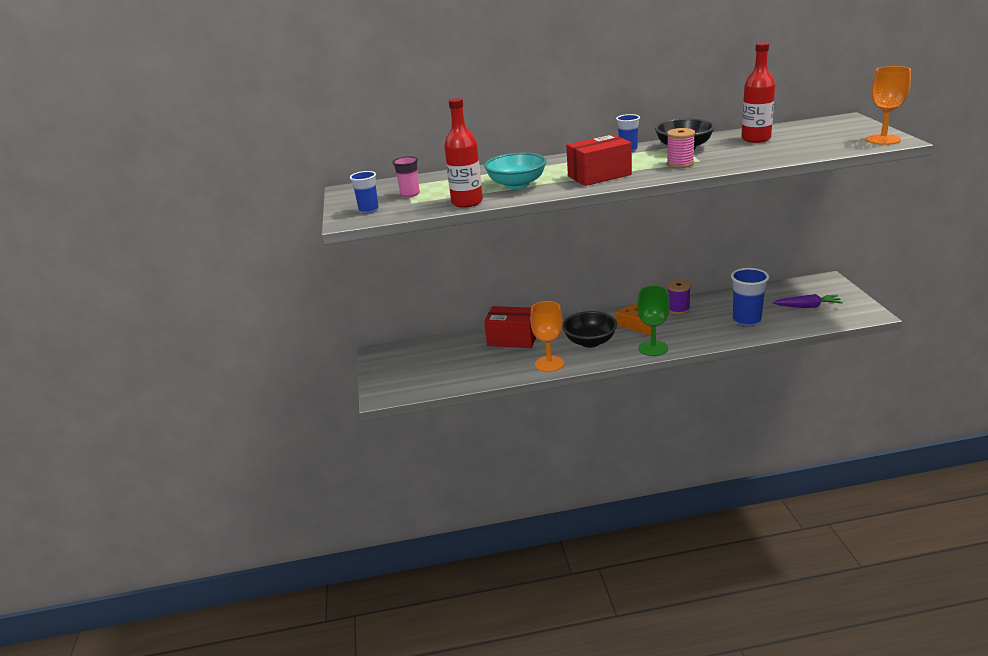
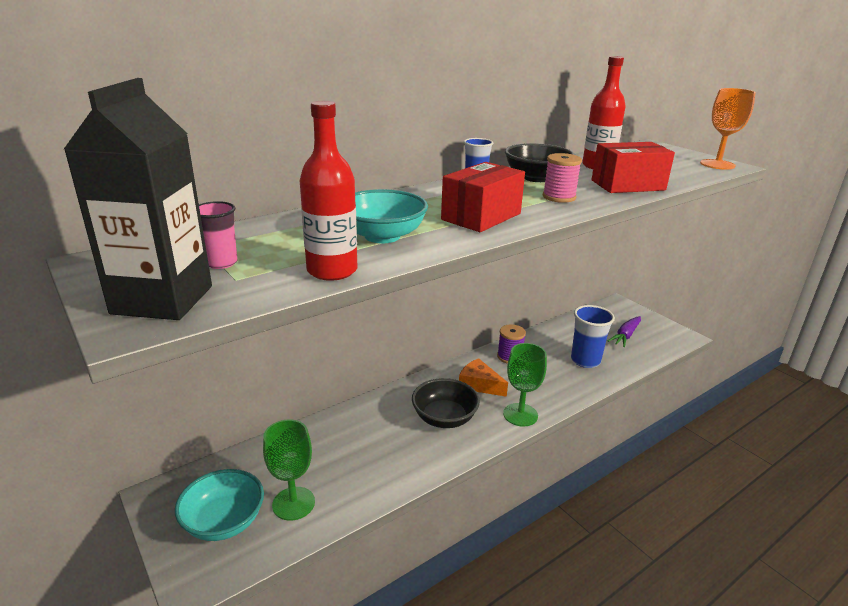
camera: 30 degrees left, 0 degrees up
blue cup [350,171,379,214] -> black carton [63,78,212,320]
red box [484,306,536,348] -> red box moved to [592,142,675,193]
orange goblet [530,301,564,372] -> none
purple carrot [773,294,843,308] -> purple carrot turned 150 degrees clockwise [608,316,641,347]
none -> turquoise bowl [175,469,264,541]
none -> green goblet [263,420,315,520]

